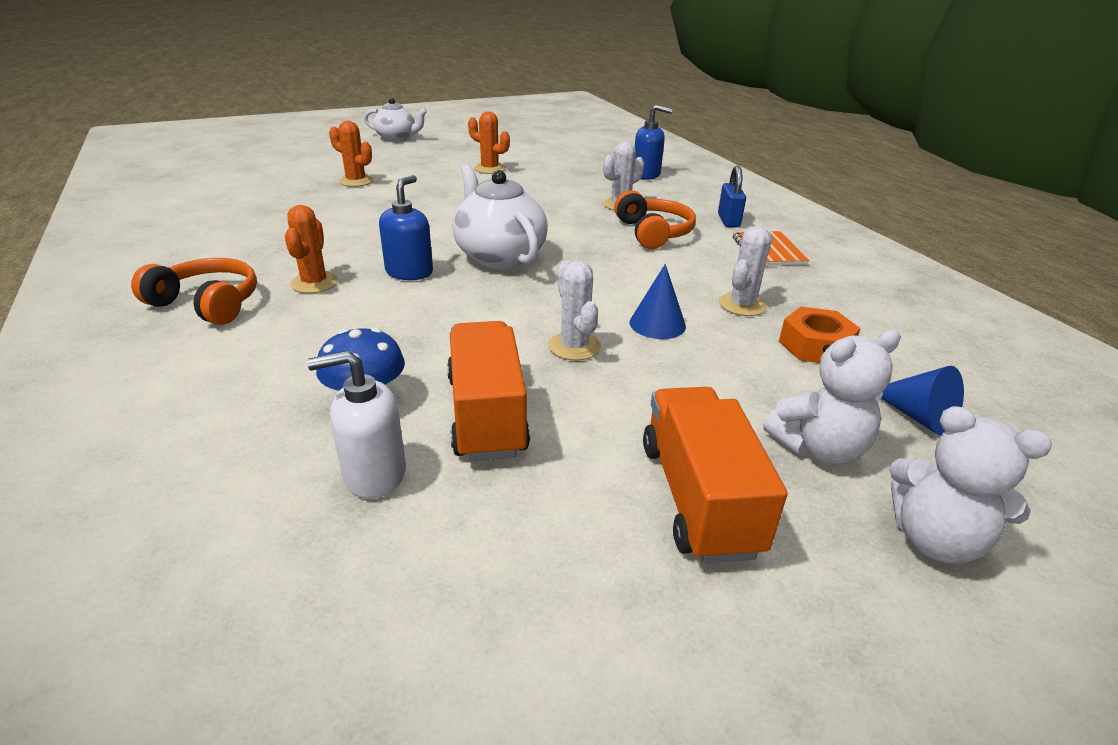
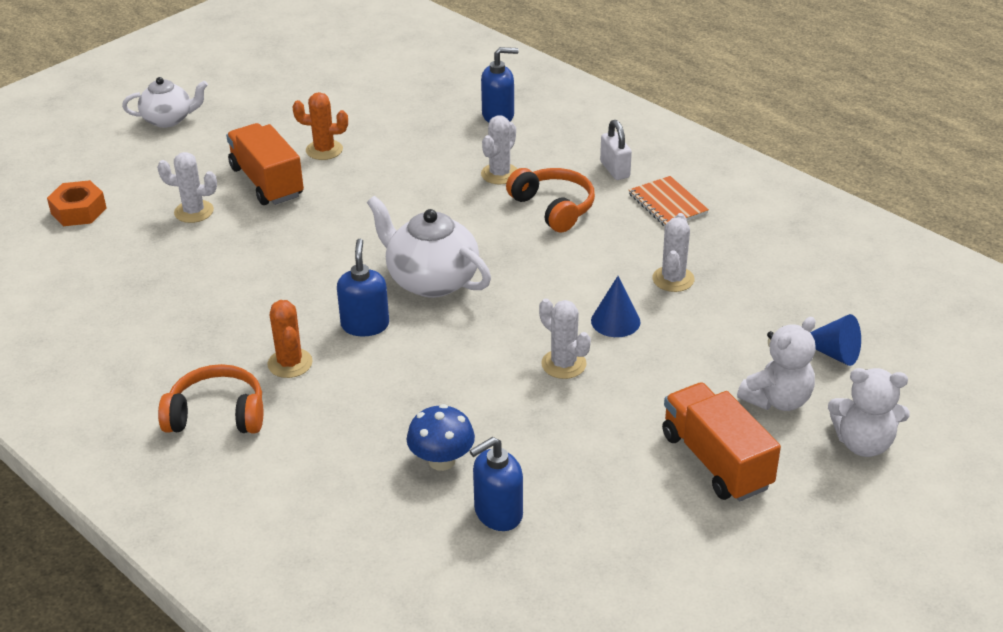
camera: 20 degrees left, 5 degrees up
white soap dispenser [307,350,406,499] -> blue soap dispenser [469,437,523,531]
orange cactus [329,121,373,187] -> white cactus [157,152,217,223]
orange truck [447,321,530,461] -> orange truck moved to [226,123,304,205]
blue padlock [718,166,746,227] -> white padlock [600,120,632,180]
orange nut [779,307,861,363] -> orange nut moved to [47,180,107,226]

